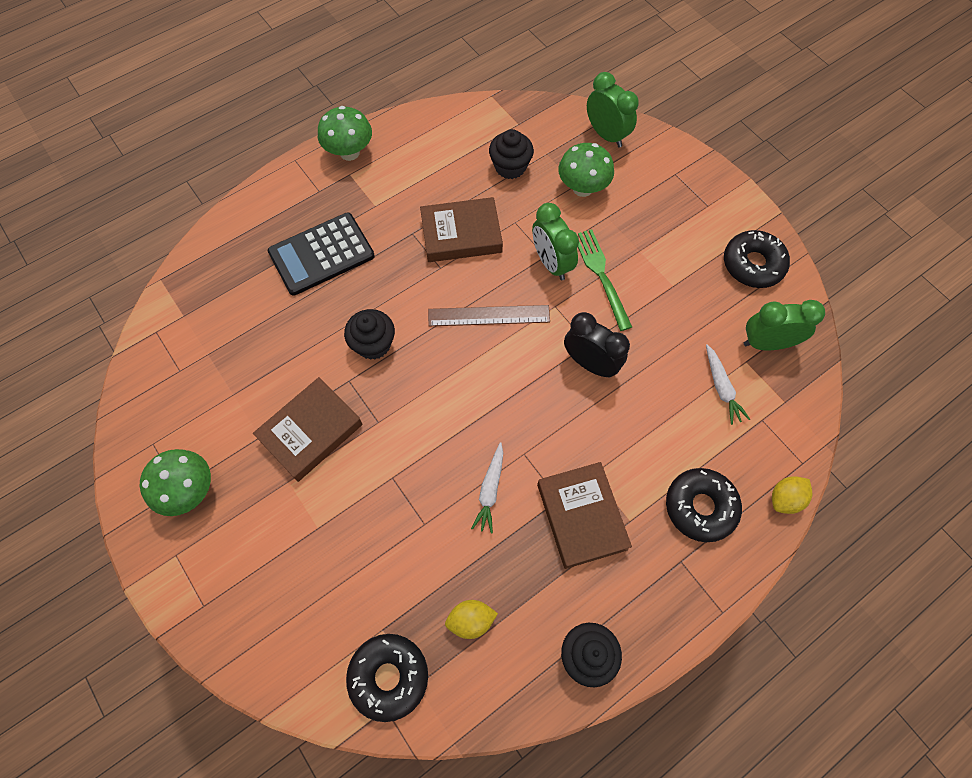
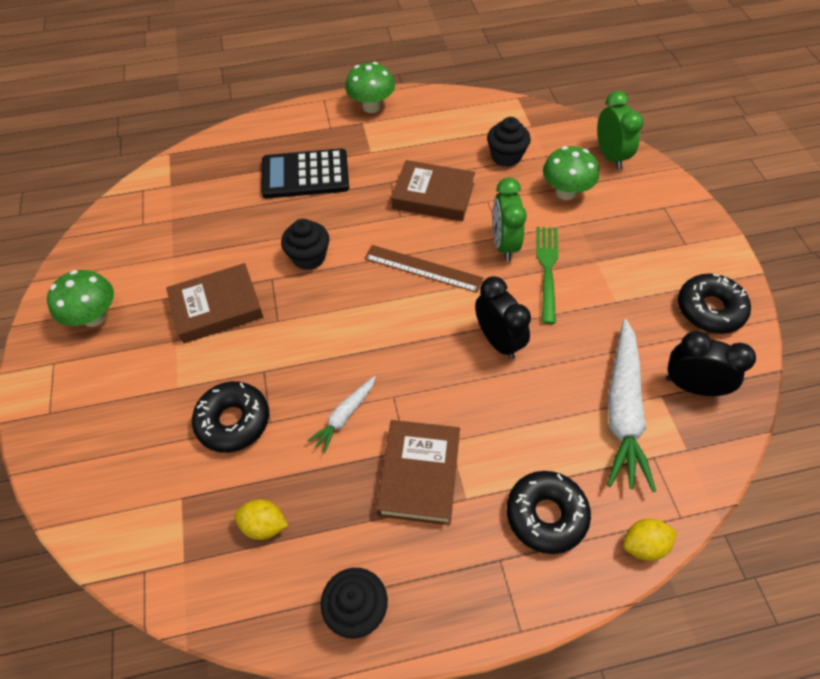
camera: 25 degrees right, 10 degrees down
black donut [346,634,428,722] -> black donut moved to [192,381,269,453]
white carrot [706,344,750,425] -> white carrot [607,319,656,492], size x1.97
green clock [744,300,825,350] -> black clock [666,331,756,396]

